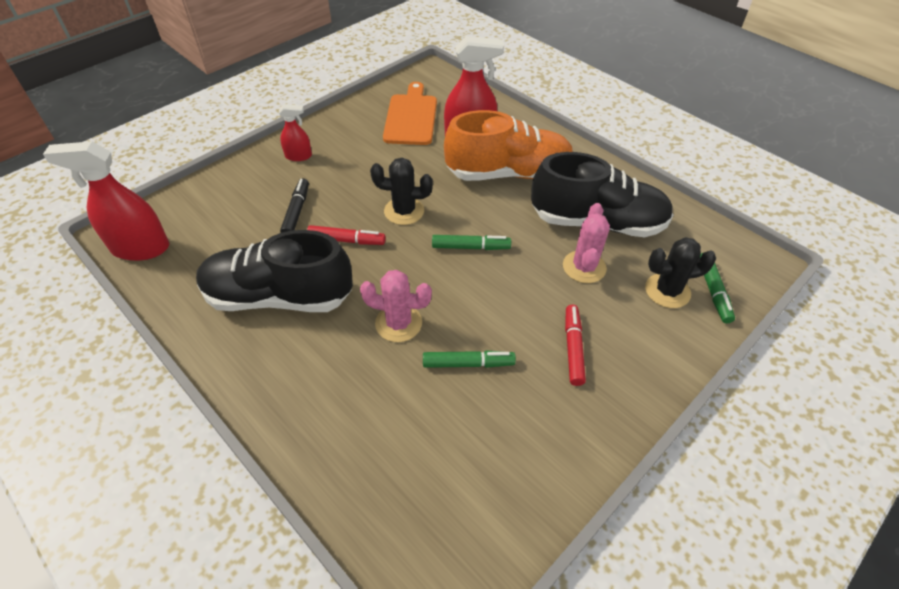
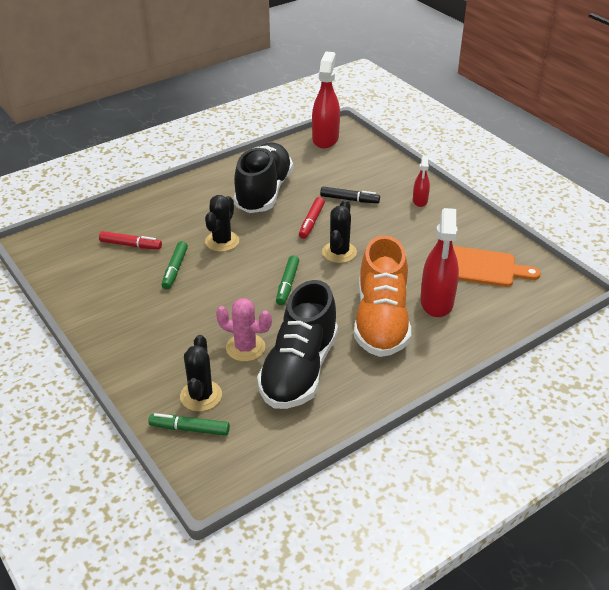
camera: 100 degrees right, 10 degrees down
pink cactus [360,270,432,342] -> black cactus [205,195,239,252]
red marker [565,305,586,386] -> red marker moved to [99,231,162,250]

